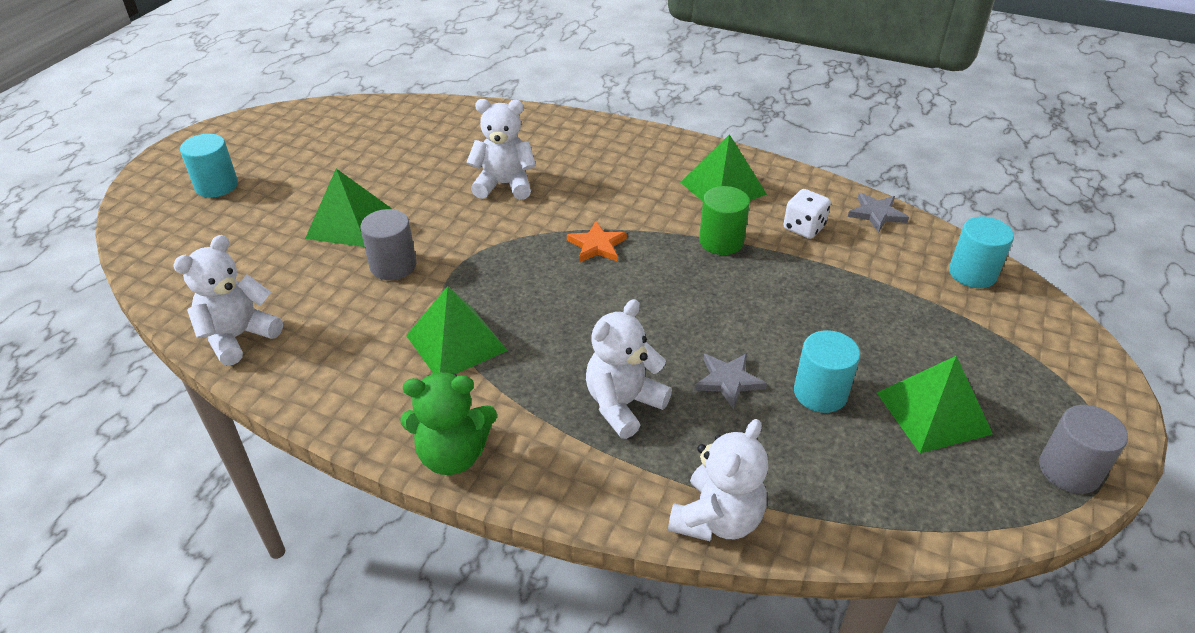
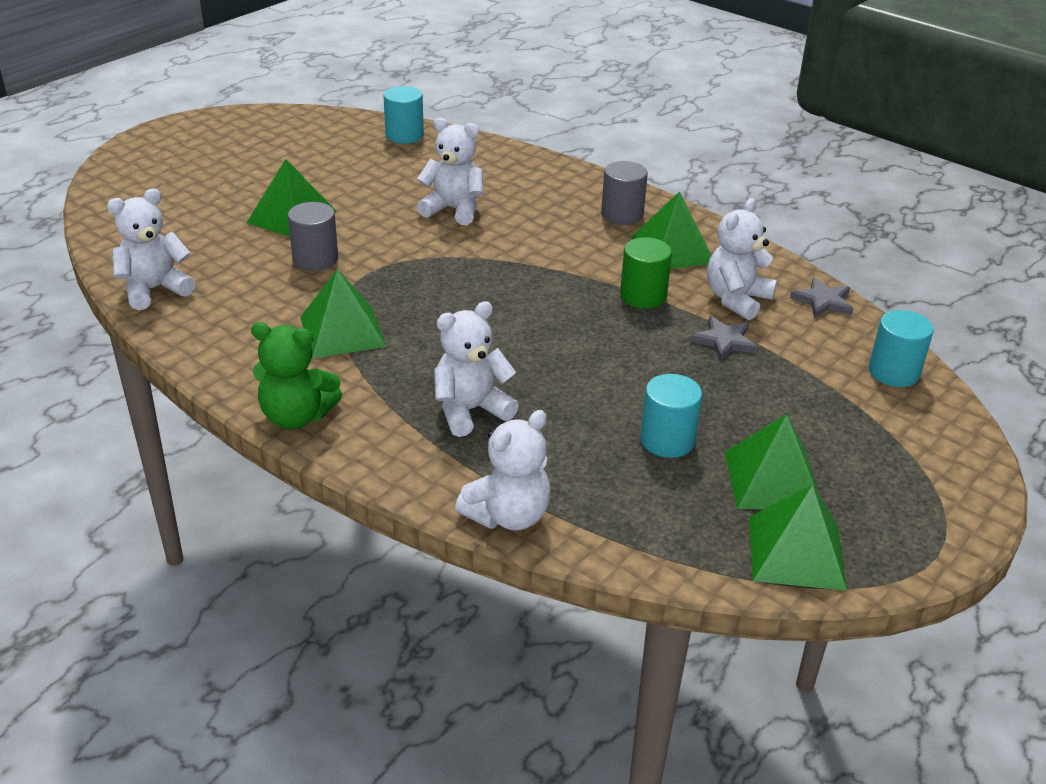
camera: 15 degrees right, 5 degrees down
turquoise cylinder [180,134,238,198] -> turquoise cylinder moved to [384,86,424,144]
orange star [567,221,627,263] -> none
grey star [694,353,767,409] -> grey star moved to [690,316,758,361]
white dice [783,189,831,239] -> white teddy bear [707,198,777,320]
grey cylinder [1039,405,1128,494] -> grey cylinder moved to [601,161,648,225]
none -> green pyramid [749,485,847,591]

